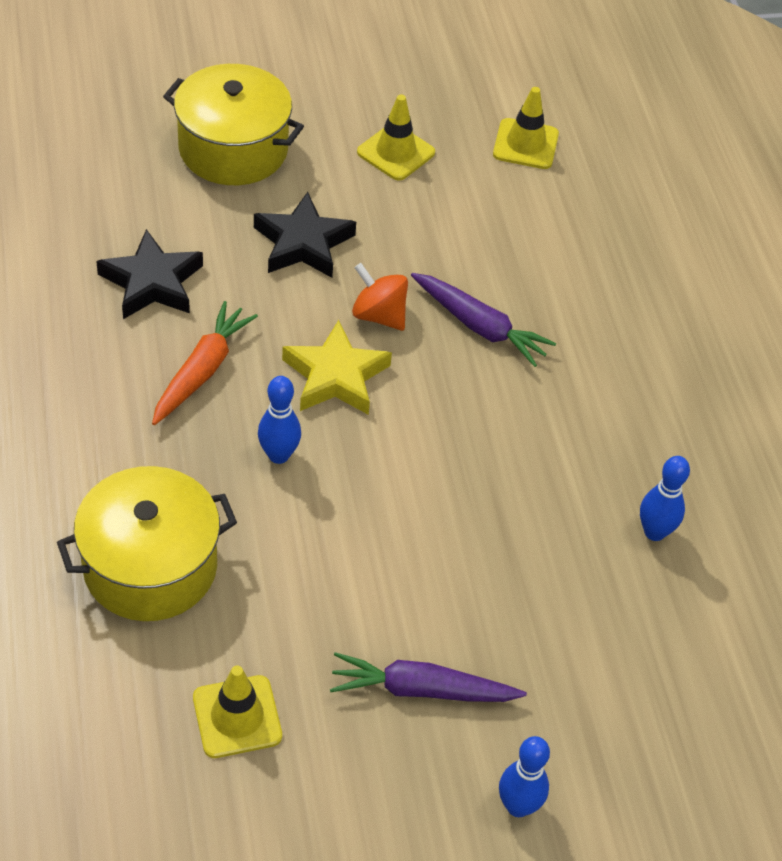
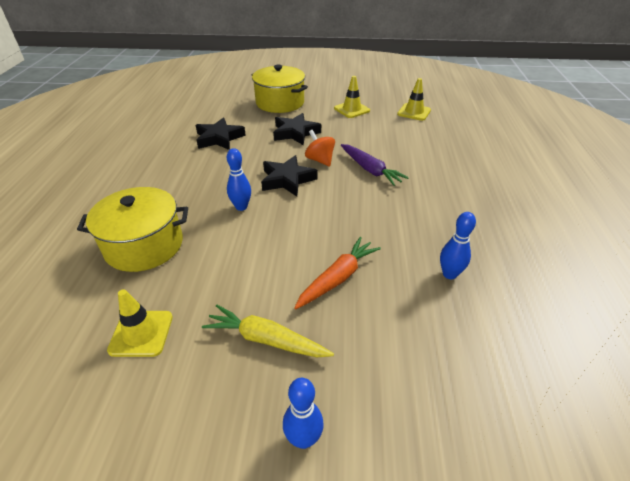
camera: 20 degrees right, 10 degrees down
orange carrot [152,301,258,425] -> orange carrot moved to [294,237,381,309]
yellow star [282,320,392,415] -> black star [261,155,318,196]
purple carrot [330,652,527,702] -> yellow carrot [202,305,334,357]

